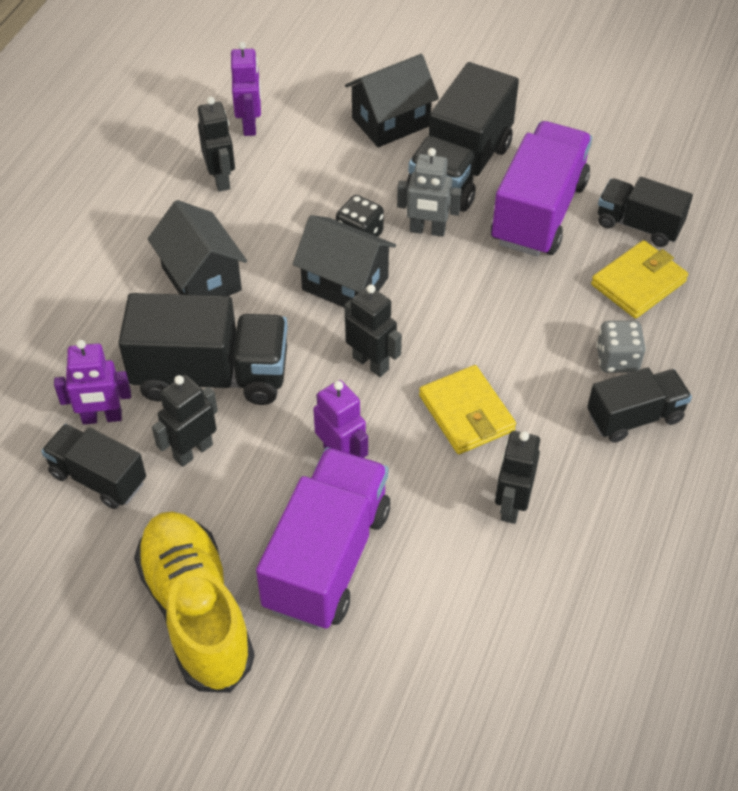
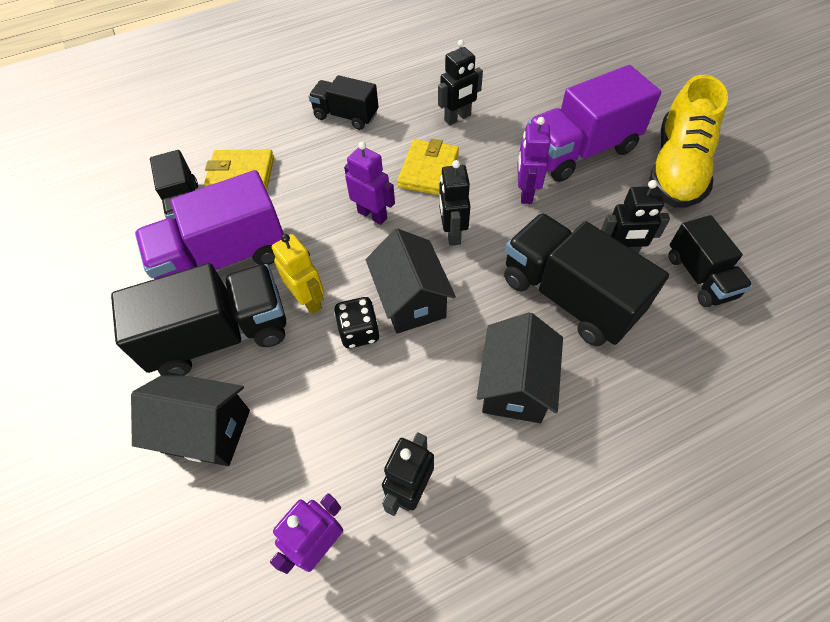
camera: 135 degrees left, 5 degrees up
purple robot [54,340,131,425] -> purple robot moved to [344,142,395,225]
grey robot [397,148,462,237] -> yellow robot [272,234,324,314]
grey dice [596,321,646,373] -> none

